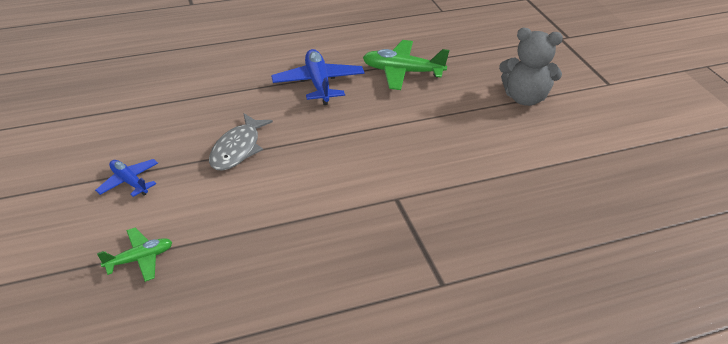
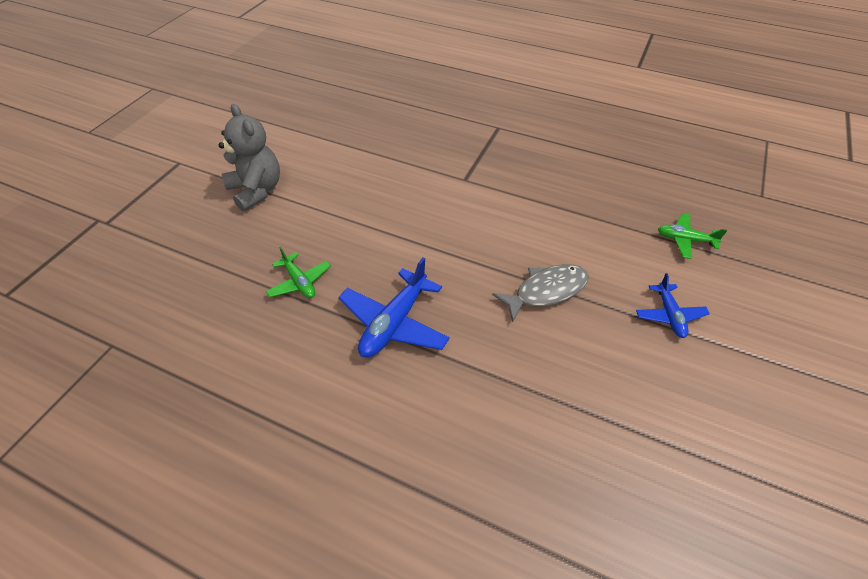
camera: 135 degrees left, 10 degrees up
green plane [363,40,449,90] -> green plane [266,246,331,298], size x0.60

